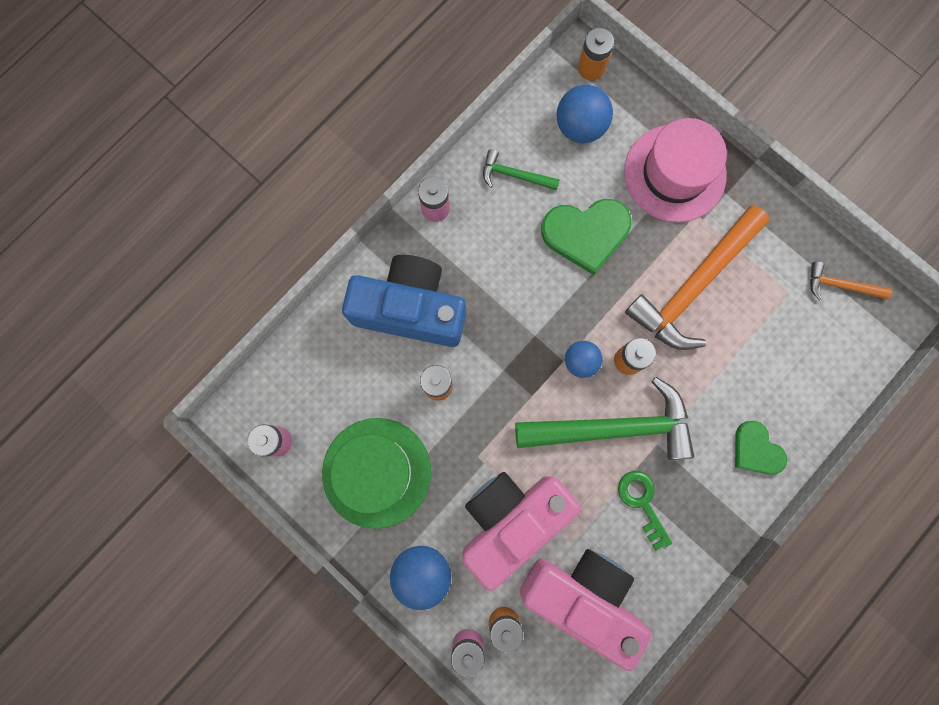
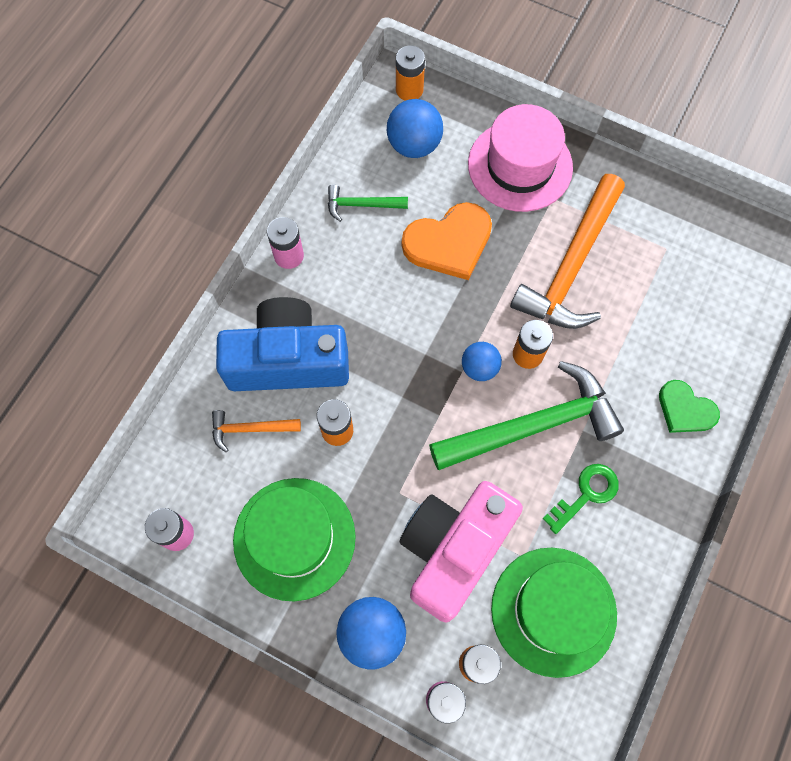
camera: 15 degrees left, 10 degrees down
pink camera [520,549,652,671] -> green hat [491,548,617,678]
green heart [541,199,632,275] -> orange heart [402,202,492,280]
green key [618,471,672,551] -> green key turned 90 degrees clockwise [543,464,619,534]
orange hammer [810,262,892,301] -> orange hammer moved to [212,410,301,452]

